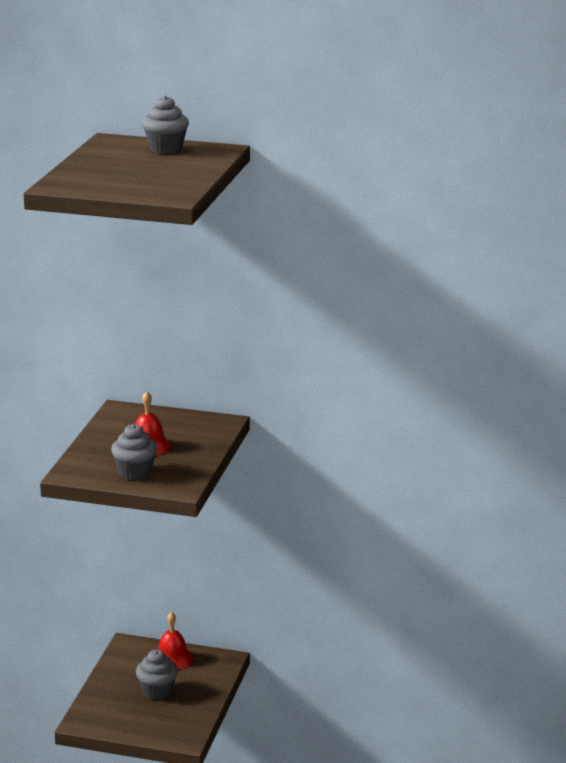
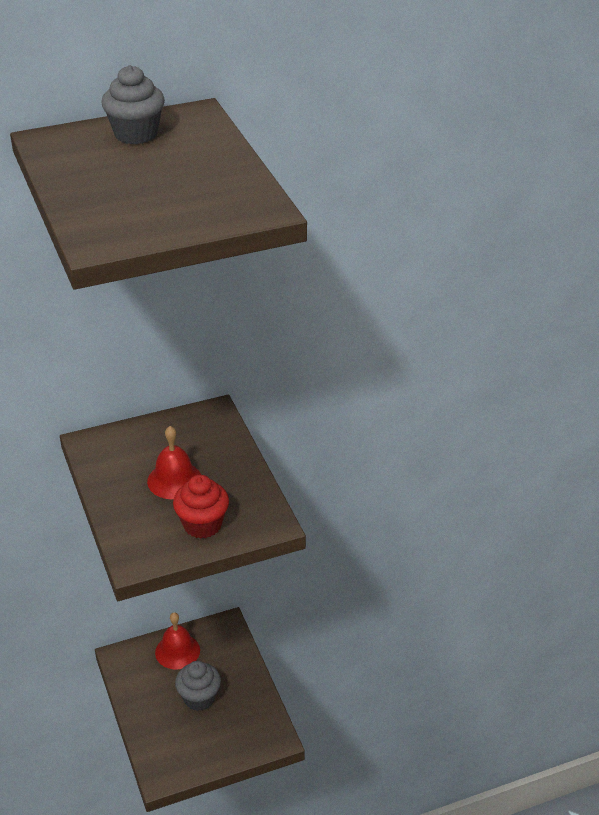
camera: 35 degrees left, 15 degrees up
grey cupcake [111,424,158,480] -> red cupcake [173,475,229,538]

